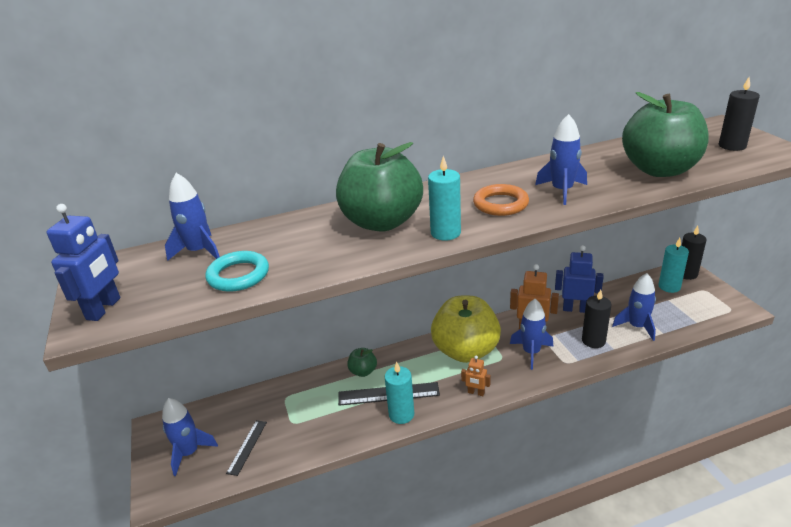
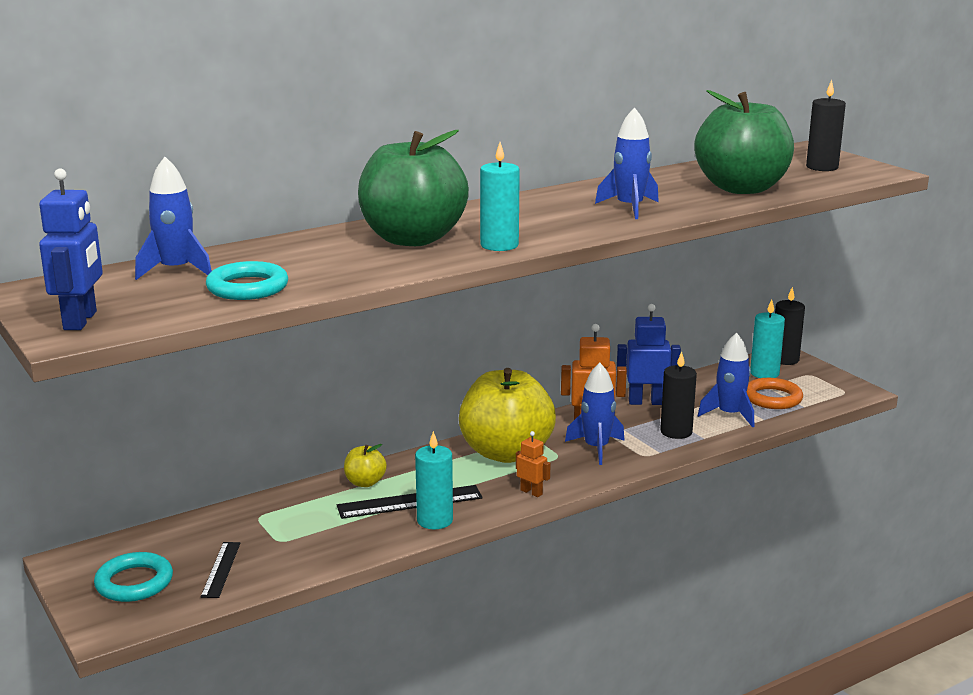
camera: 15 degrees left, 10 degrees down
blue rocket [162,398,218,476] -> turquoise ring [94,552,173,602]
green apple [347,348,377,377] -> yellow apple [344,444,387,487]
orange robot [461,356,491,396] -> orange robot turned 150 degrees counterclockwise [516,431,551,497]
orange ring [473,184,529,216] -> orange ring moved to [747,378,803,409]

